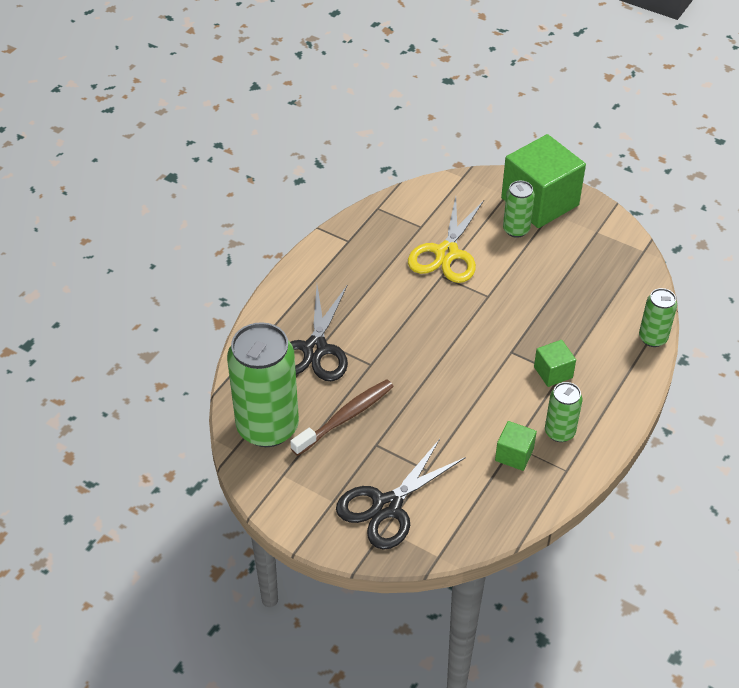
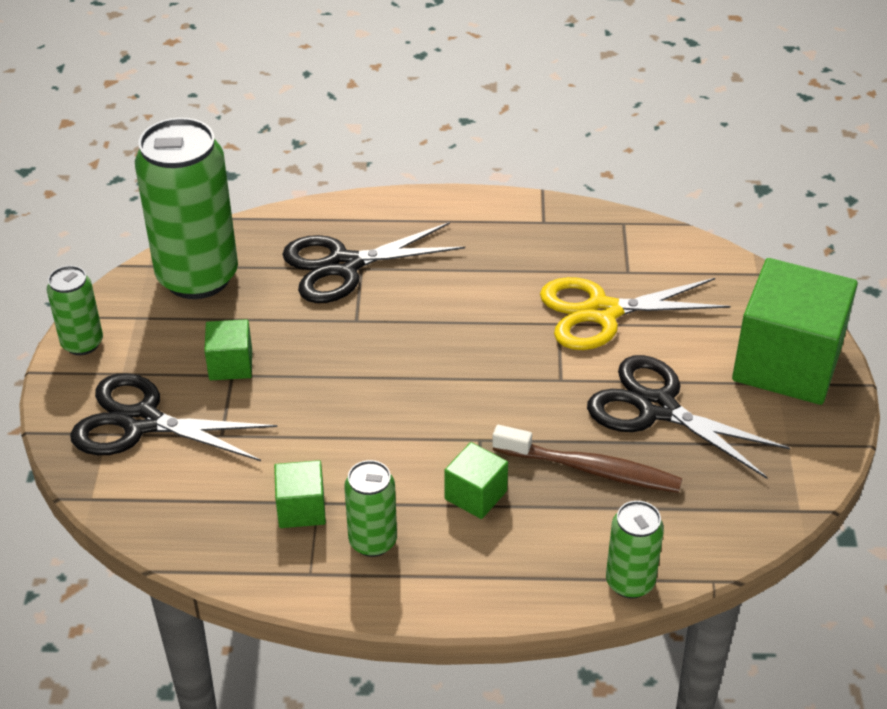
camera: 60 degrees right, 5 degrees down
brown toothbrush [290,379,394,456] -> brown toothbrush moved to [492,425,682,493]
green can [503,181,535,238] -> green can moved to [47,266,103,355]
none -> green cube [204,319,252,380]
none -> black scissors [587,355,790,479]

